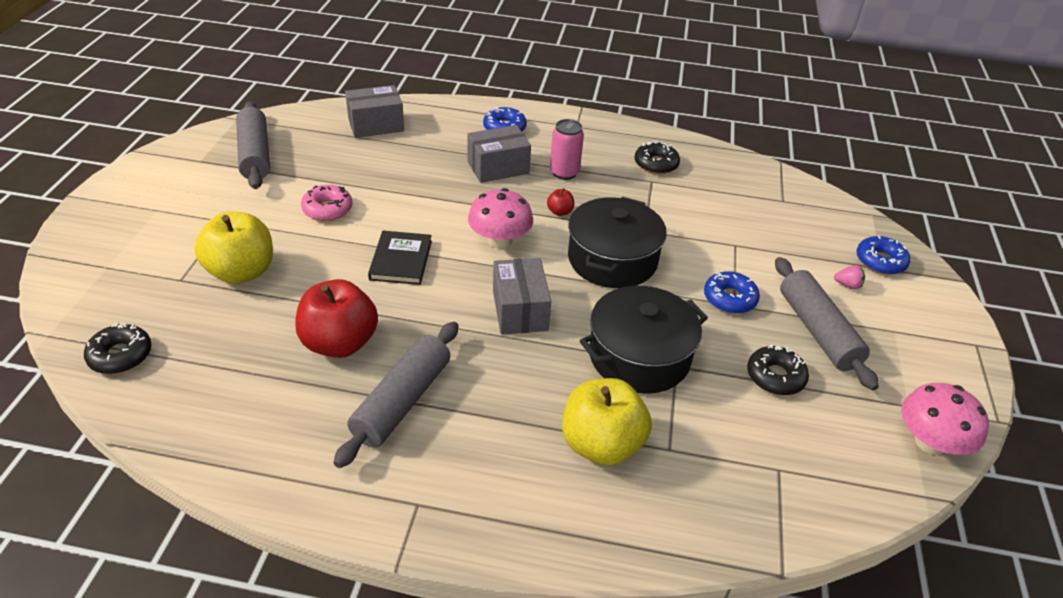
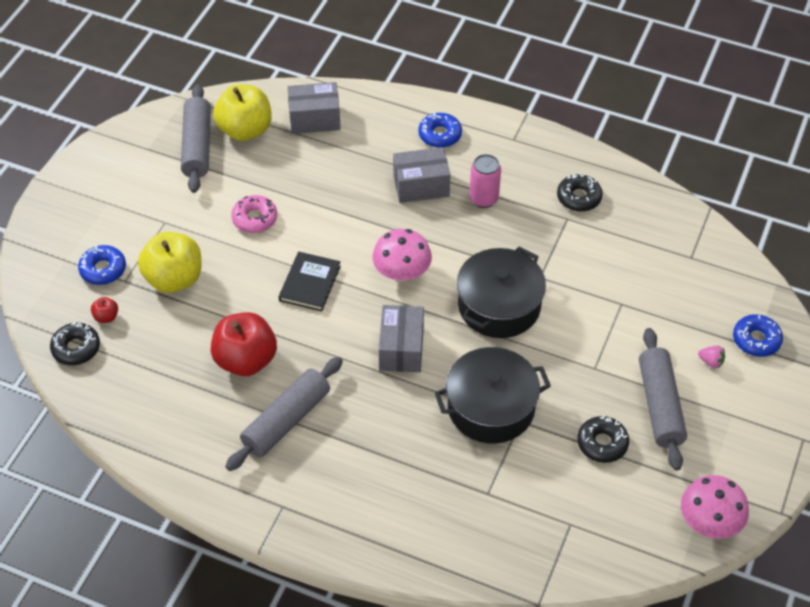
camera: 15 degrees right, 10 degrees up
red apple [547,188,574,216] -> red apple moved to [91,297,118,323]
yellow apple [562,378,652,466] -> yellow apple moved to [213,84,272,141]
blue donut [704,271,760,314] -> blue donut moved to [78,245,126,285]

